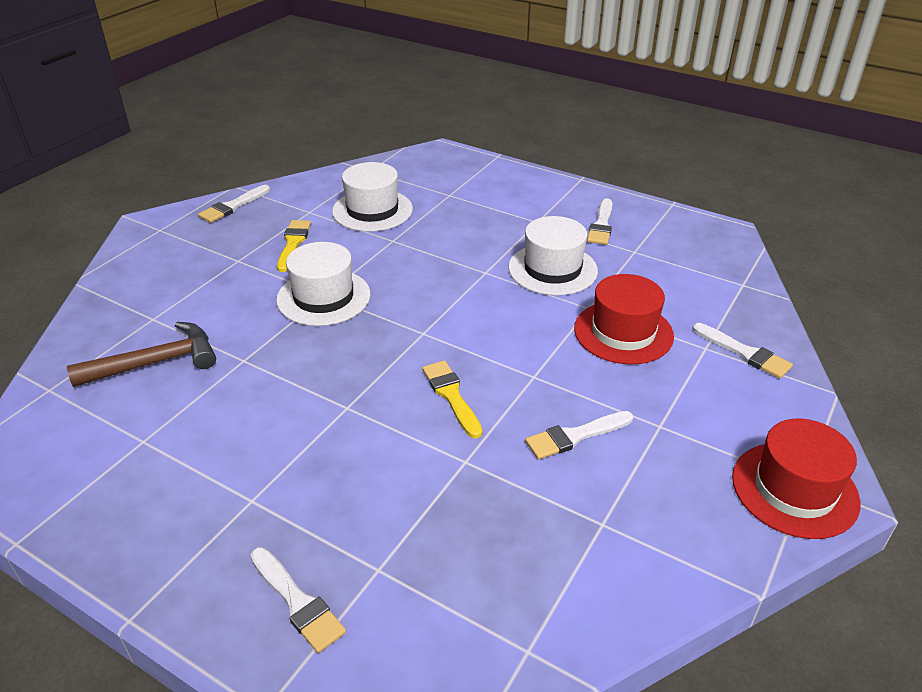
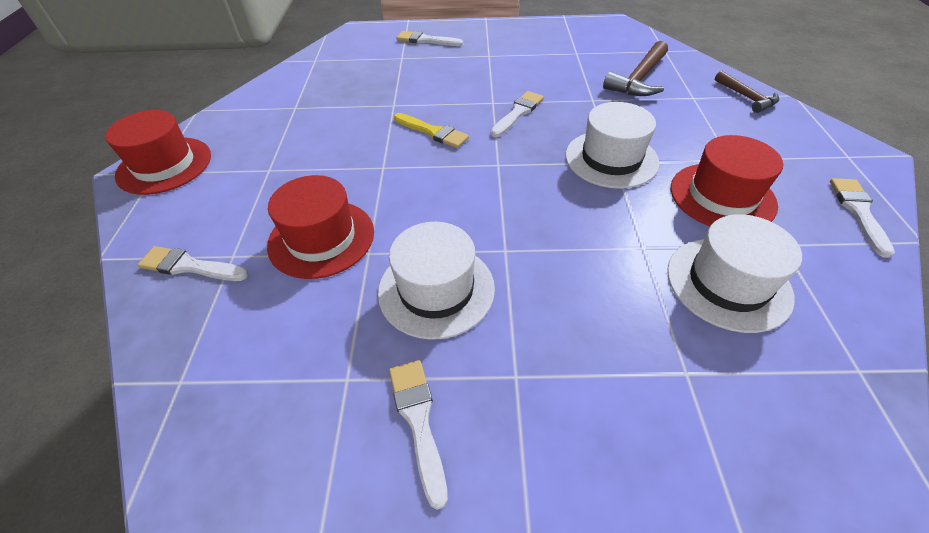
camera: 150 degrees right, 10 degrees up
yellow brush [277,220,311,272] -> red hat [671,135,783,226]
white brush [525,411,633,460] -> white brush moved to [490,91,544,137]
none -> brown hammer [715,71,779,113]

